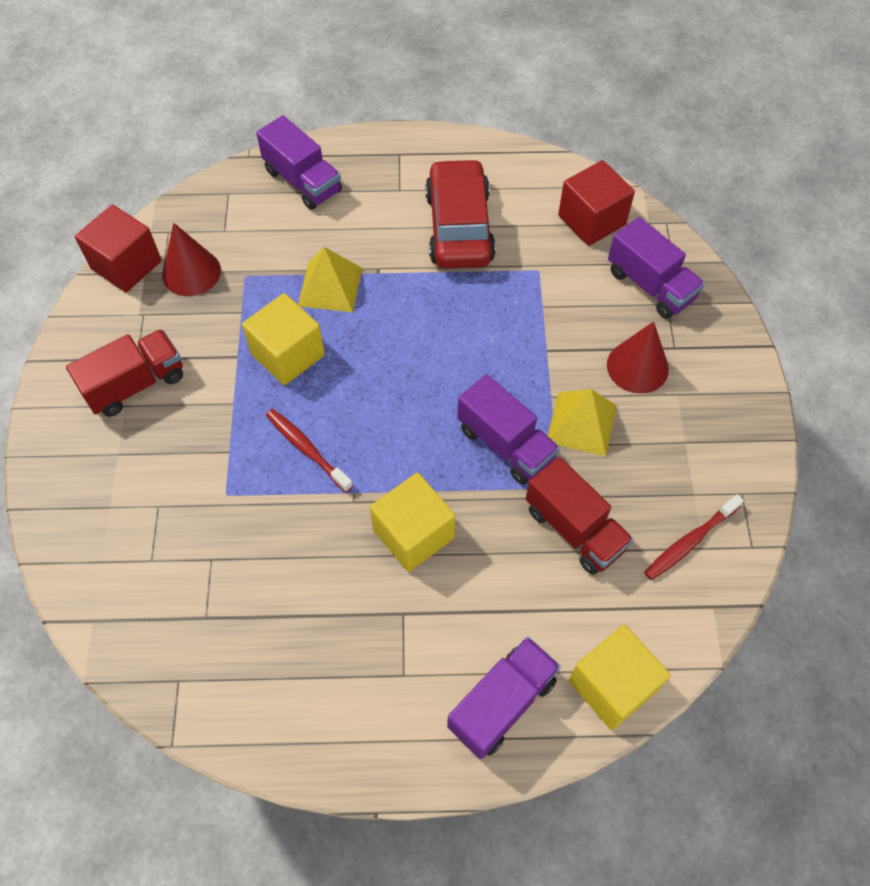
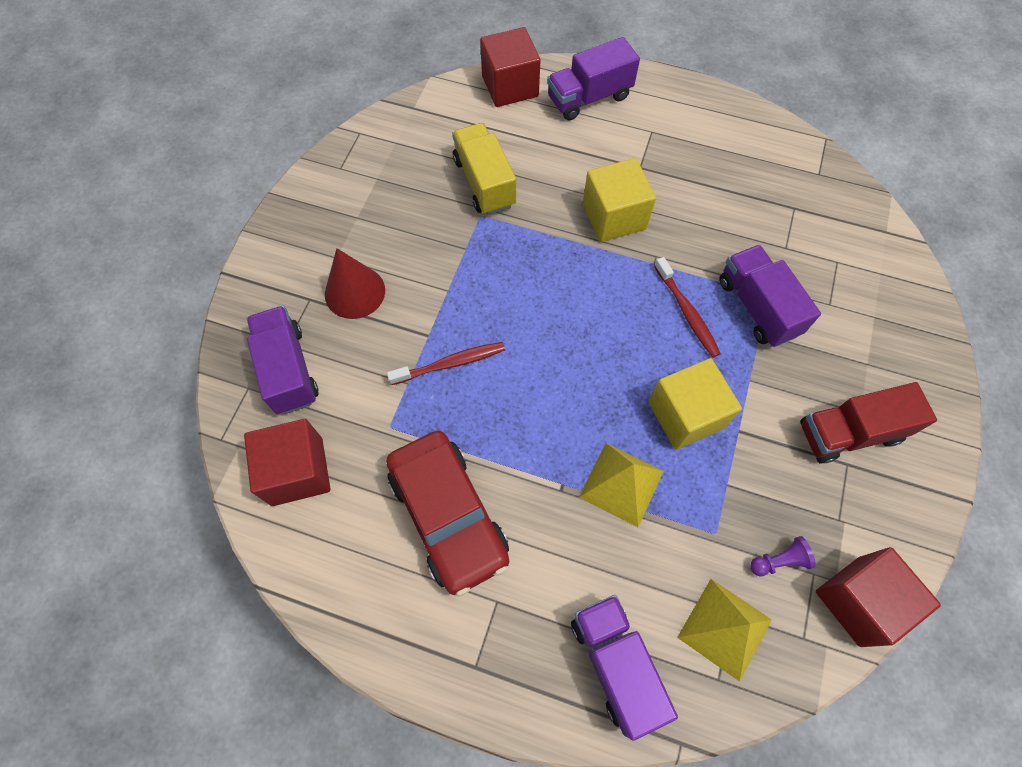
camera: 160 degrees left, 5 degrees up
red cone [162,223,221,296] -> purple pawn [750,536,816,576]
red car [425,159,496,269] -> red car turned 45 degrees counterclockwise [386,431,509,597]
purple truck [457,374,560,485] -> purple truck moved to [719,245,821,347]
red truck [526,457,634,575] -> yellow truck [452,123,516,215]
yellow pyramid [548,389,617,457] -> yellow pyramid moved to [677,579,772,682]
yellow cube [569,625,671,730] -> red cube [480,27,541,107]
red toothbrush [644,494,744,580] -> red toothbrush moved to [387,342,505,385]

